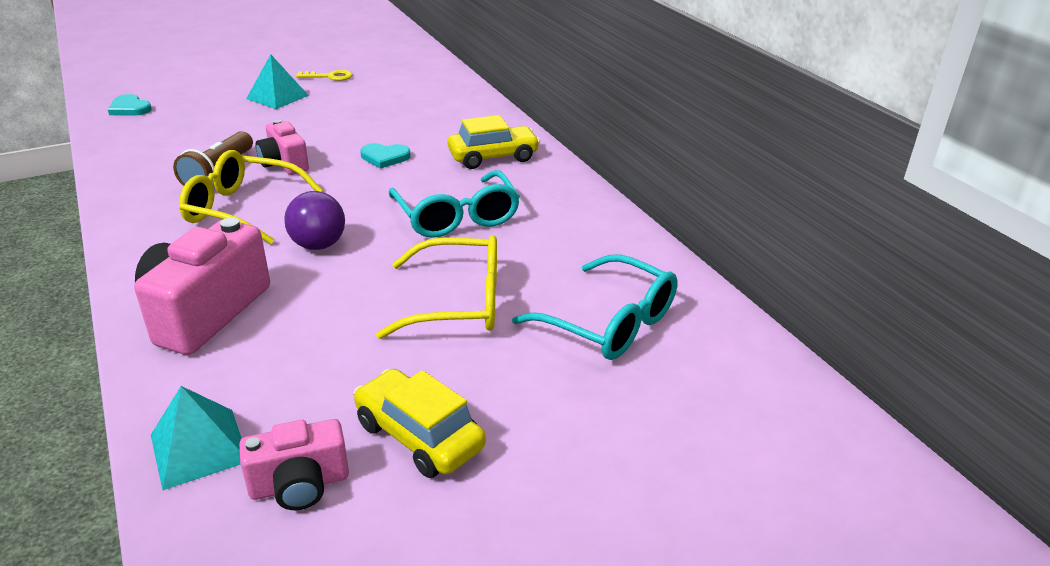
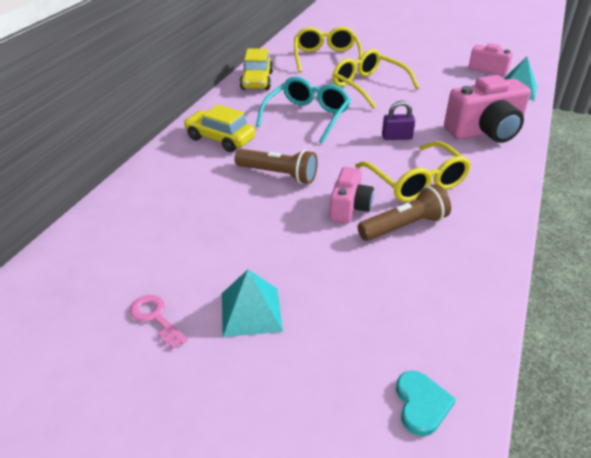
camera: 130 degrees left, 5 degrees up
purple ball [284,191,345,250] -> purple padlock [382,101,415,140]
yellow key [296,70,352,81] -> pink key [130,295,188,349]
yellow car [353,369,486,478] -> yellow car moved to [240,49,273,90]
turquoise heart [360,143,411,169] -> brown flashlight [234,149,318,184]
turquoise glasses [512,254,678,360] -> yellow glasses [294,27,363,73]

